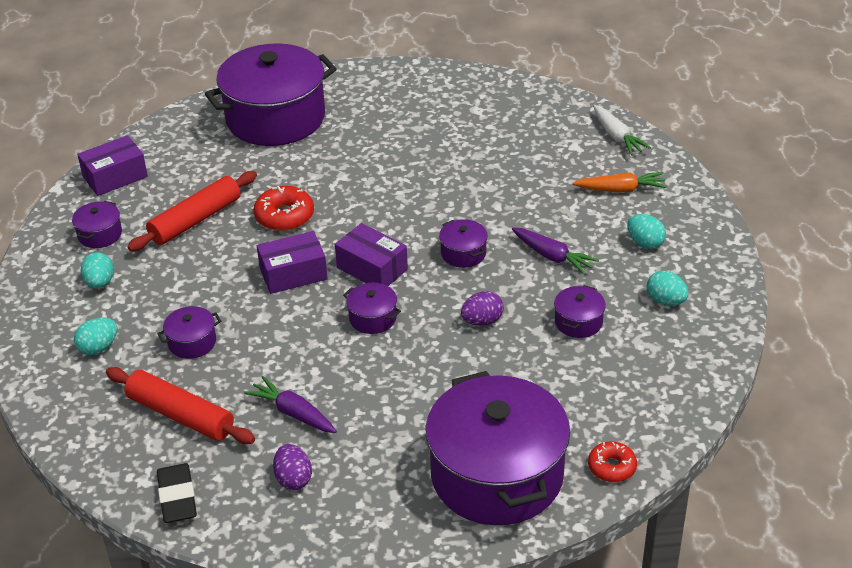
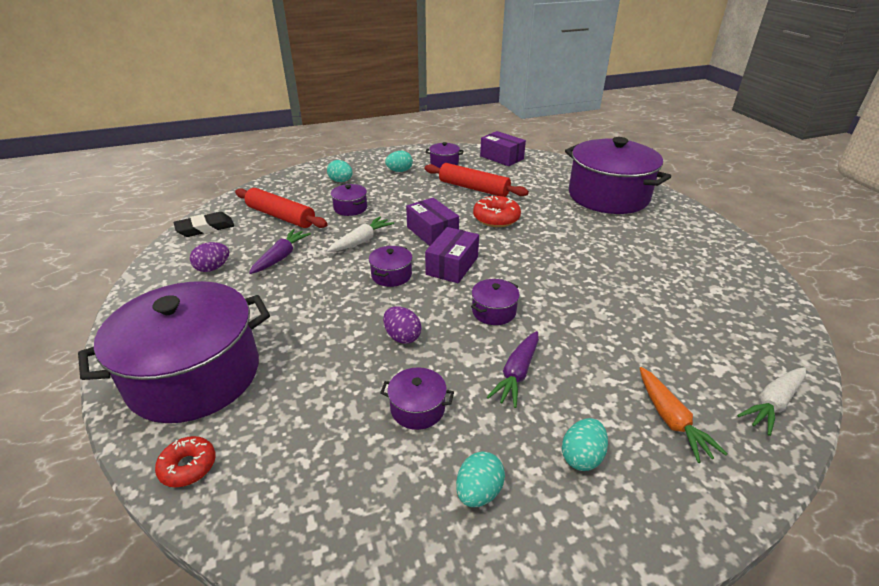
camera: 75 degrees right, 5 degrees down
red rolling pin [106,367,255,444] -> red rolling pin turned 75 degrees counterclockwise [235,188,328,228]
none -> white carrot [327,216,394,252]

